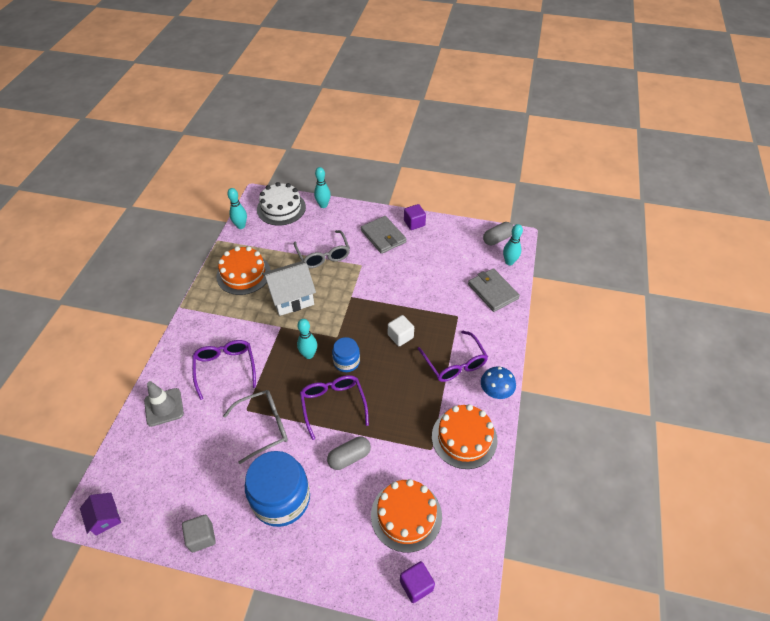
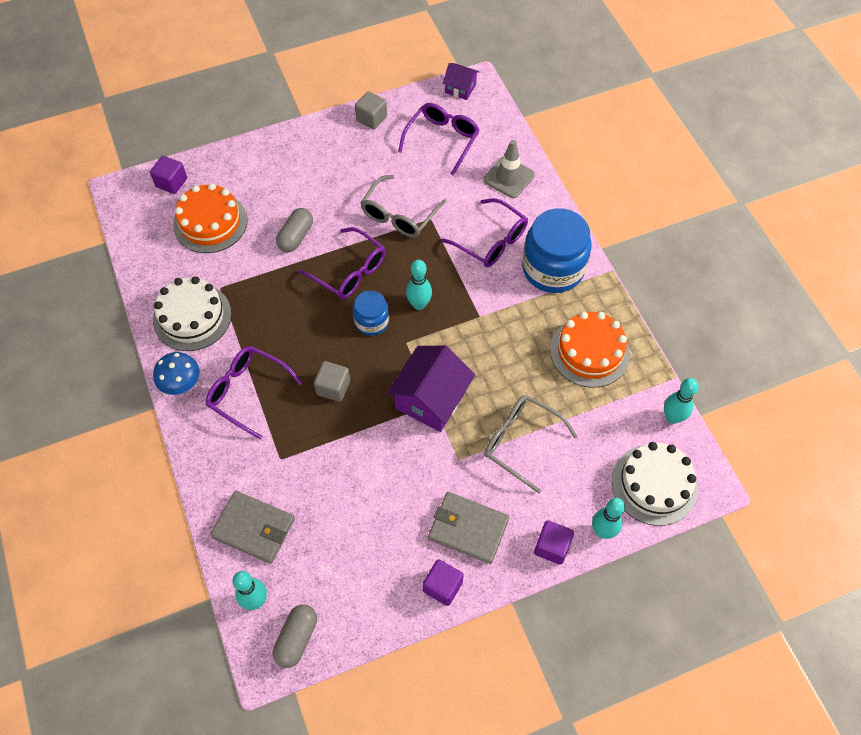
camera: 145 degrees right, 10 degrees up
blue jar [245,451,310,527] -> blue jar moved to [522,208,592,293]
white house [262,261,316,316] -> none
white cube [388,315,414,346] -> grey cube [314,361,350,402]
orange cake [432,404,498,469] -> white cake [153,276,232,351]
none -> purple house [386,345,475,432]
none -> purple glasses [398,103,480,176]
none -> purple cube [534,520,574,565]

